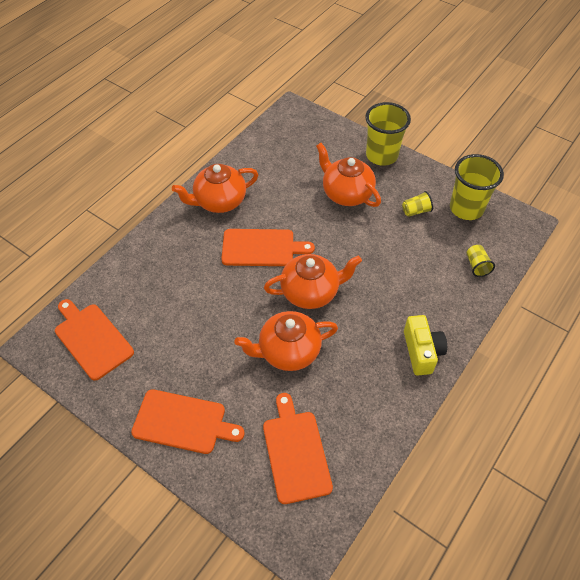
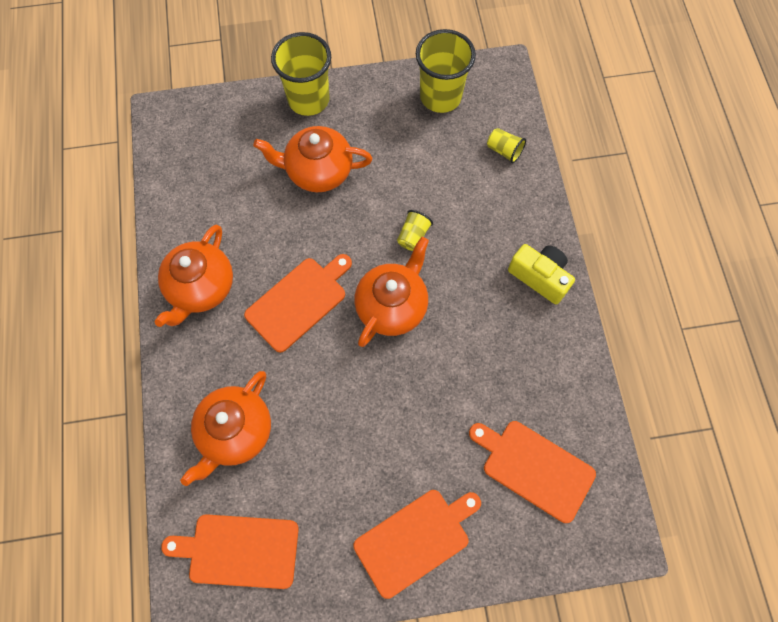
camera: 45 degrees left, 15 degrees up
orange teapot [234,311,338,371] -> orange teapot moved to [180,371,271,486]
yellow cup [402,191,433,217] -> yellow cup moved to [397,210,433,251]

